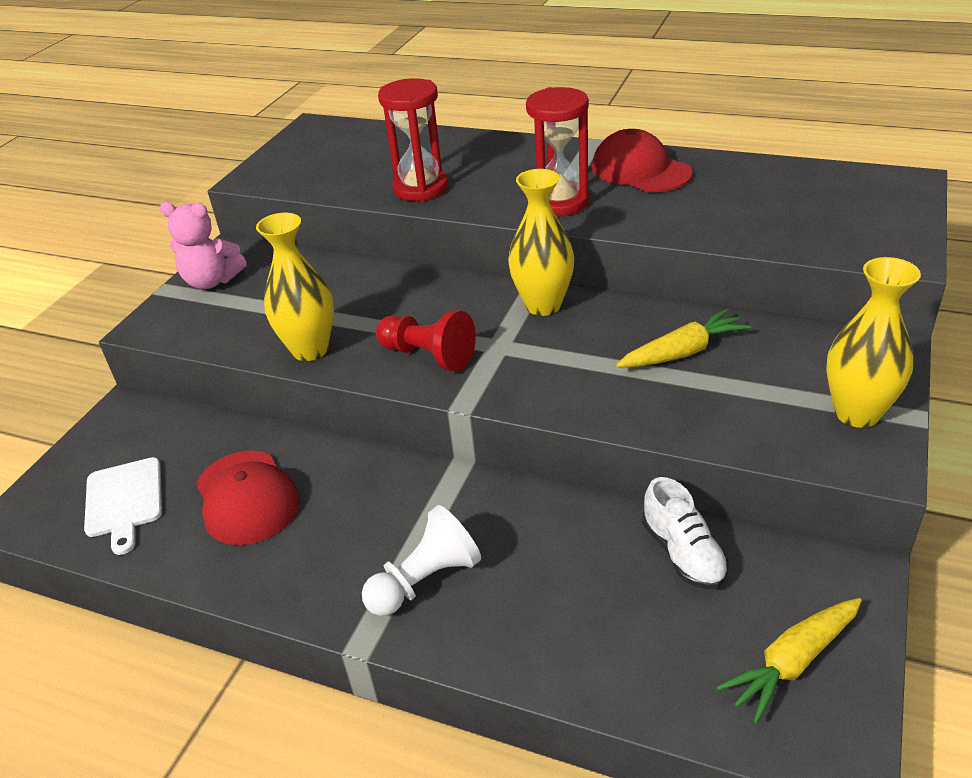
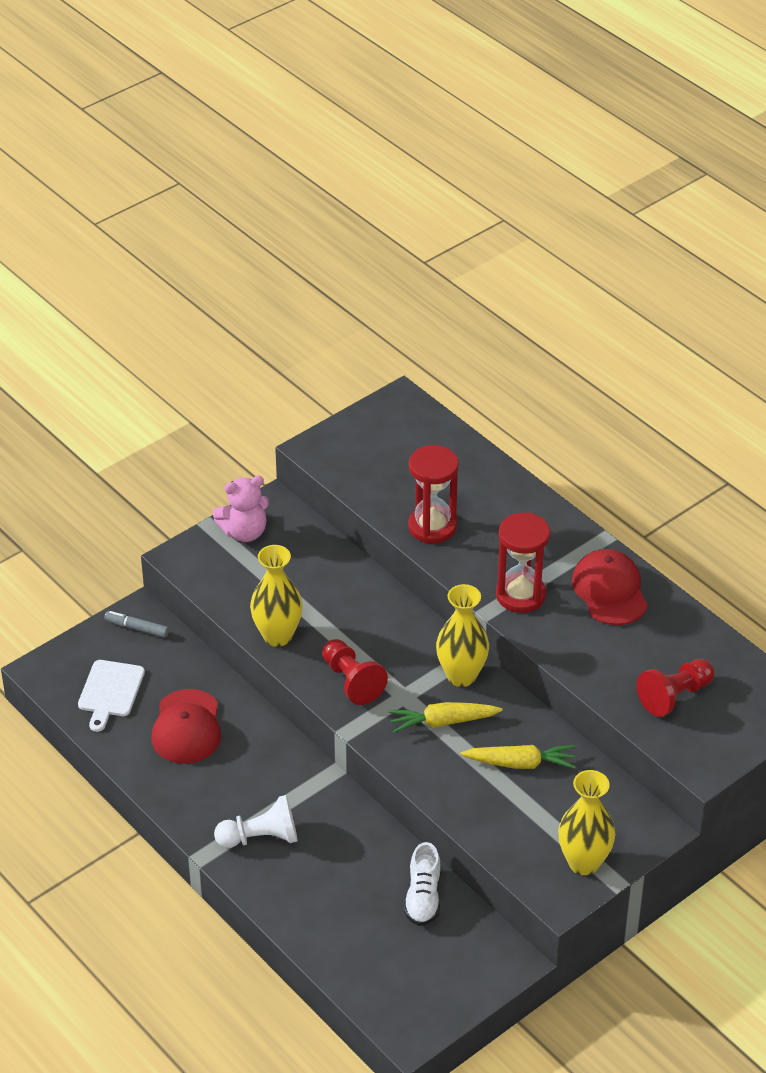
camera: 25 degrees right, 5 degrees up
pink teddy bear [160,202,247,289] -> pink teddy bear turned 60 degrees counterclockwise [213,476,270,542]
yellow carrot [716,598,862,724] -> yellow carrot moved to [388,702,503,733]
none -> grey marker [104,611,169,638]
none -> red pawn [637,659,715,717]

